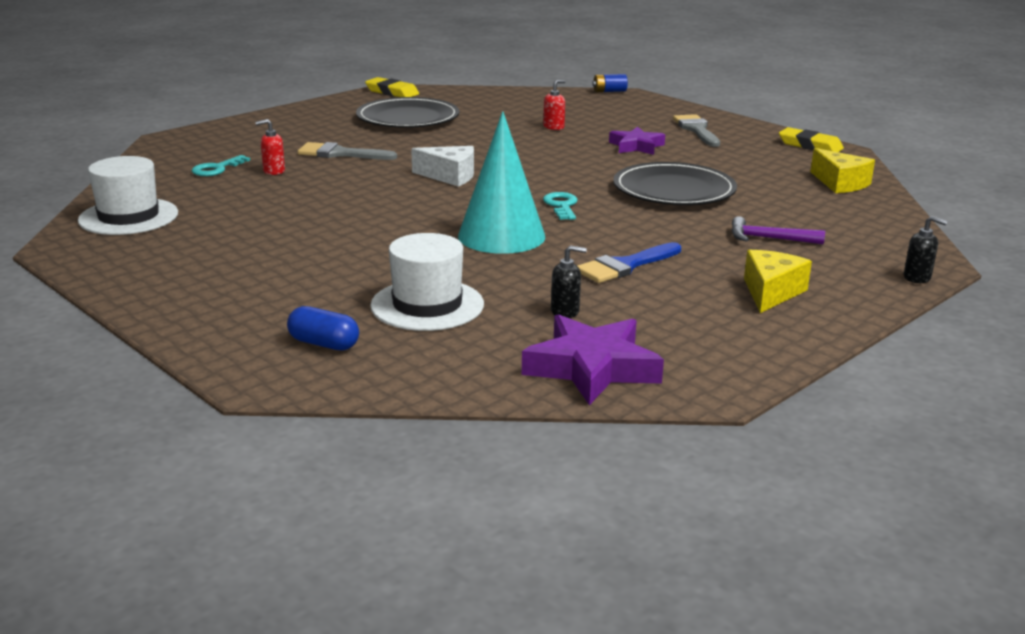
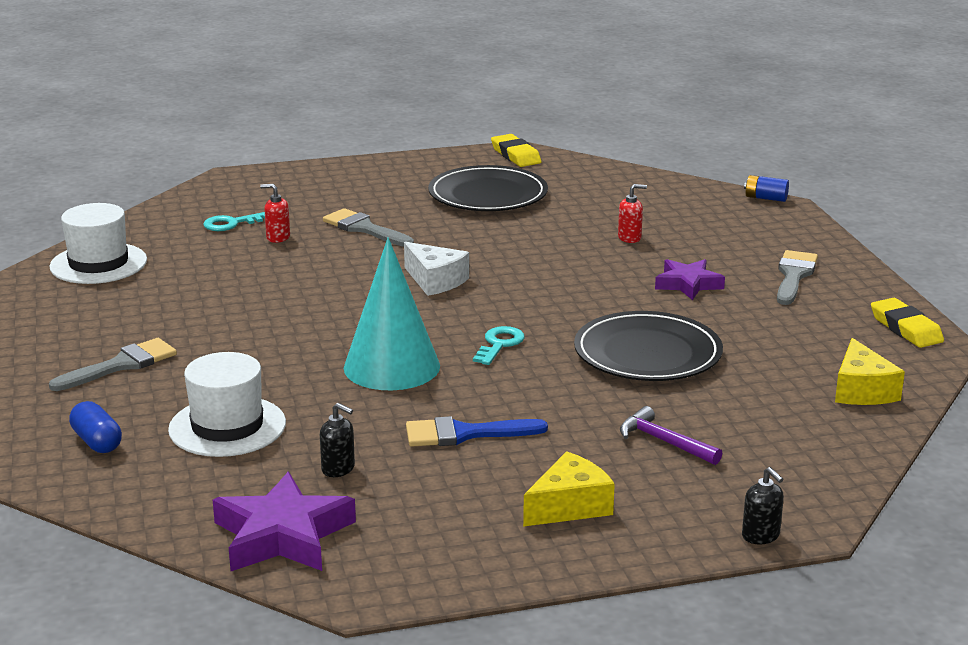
camera: 30 degrees right, 0 degrees up
none -> grey brush [49,338,177,391]

